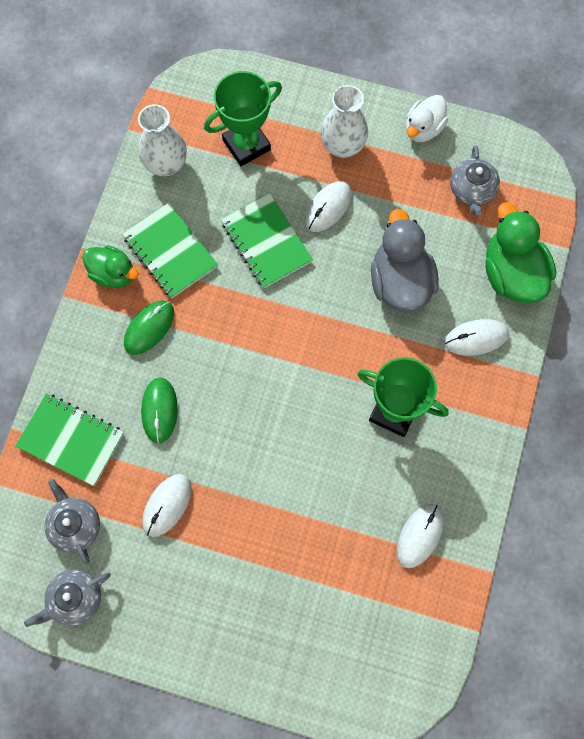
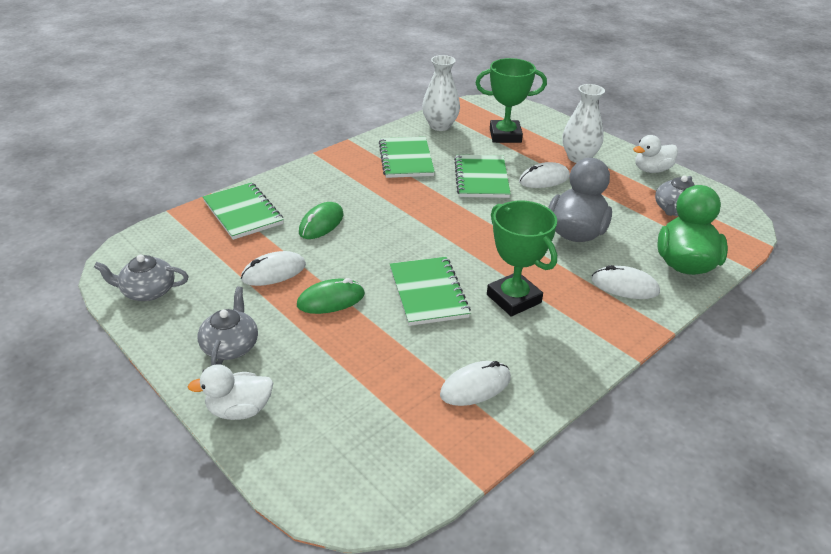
camera: 30 degrees right, 35 degrees down
grey teapot [45,479,100,564] -> grey teapot moved to [198,286,258,365]
green duck [82,245,139,288] -> none
green mouse [124,301,174,355] -> green mouse moved to [297,278,365,314]
none -> white duck [188,365,273,420]
none -> green notebook [390,257,471,326]

